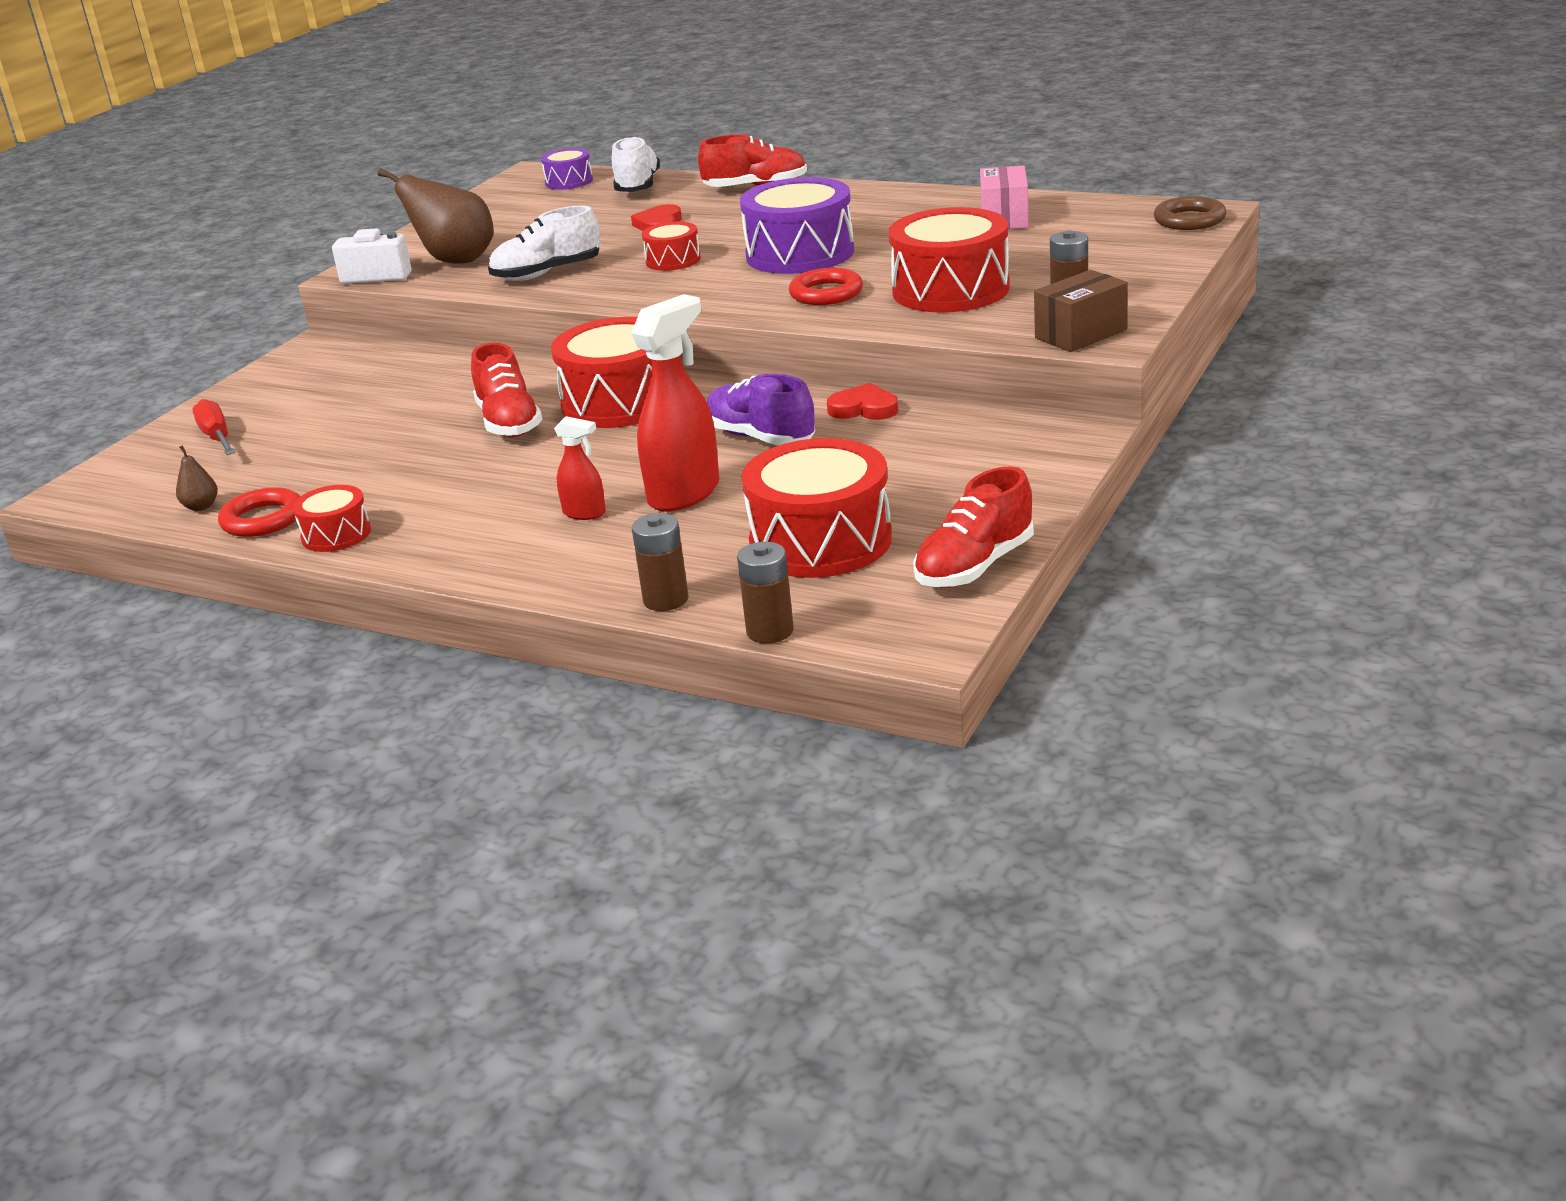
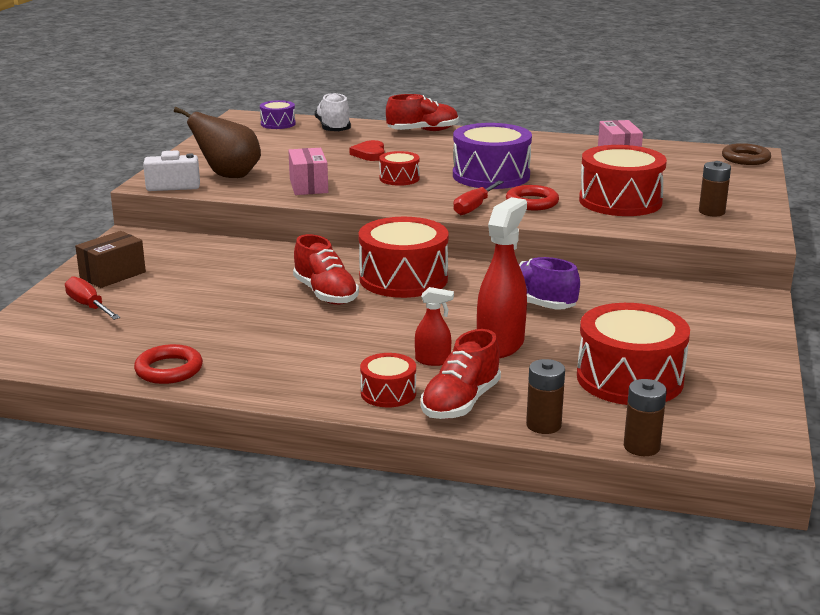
camera: 15 degrees left, 5 degrees down
brown pear [176,445,218,511] -> none
red drum [293,485,371,552] -> red drum moved to [360,353,416,407]
white shoe [488,205,601,281] -> pink box [288,148,328,195]
red heart [827,383,898,420] -> none
red shoe [913,466,1034,588] -> red shoe moved to [421,329,501,419]
brown box [1034,270,1128,352] -> brown box moved to [75,231,146,288]
none -> red screwdriver [453,181,504,215]

